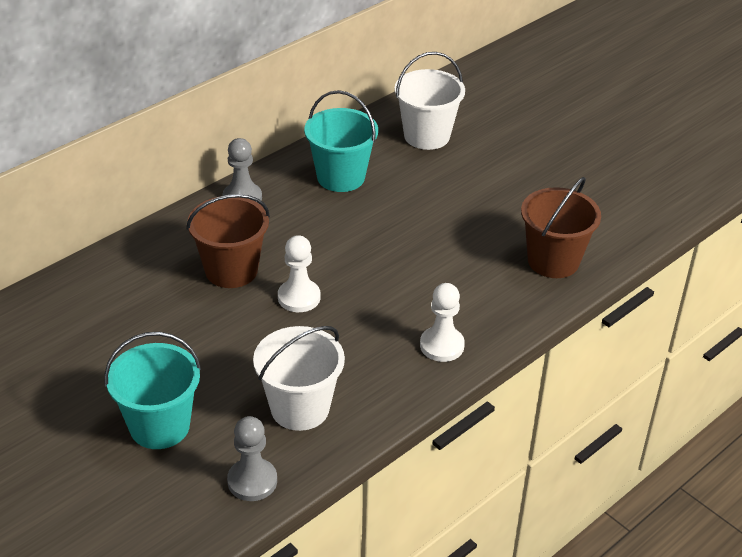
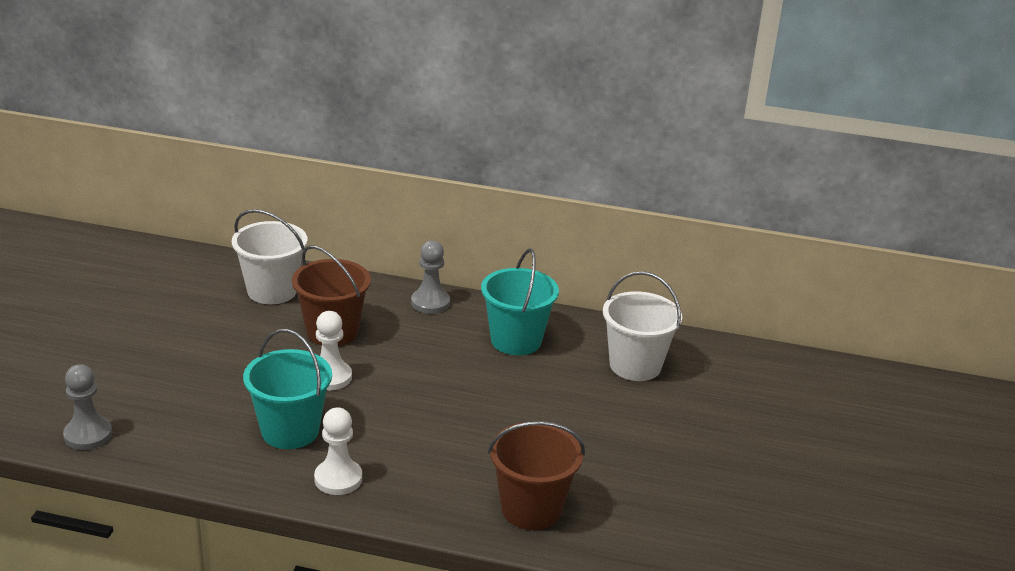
camera: 55 degrees right, 10 degrees down
turquoise bucket [104,332,201,449] -> turquoise bucket moved to [243,329,332,449]
white bucket [253,326,345,431] -> white bucket moved to [232,209,308,304]

